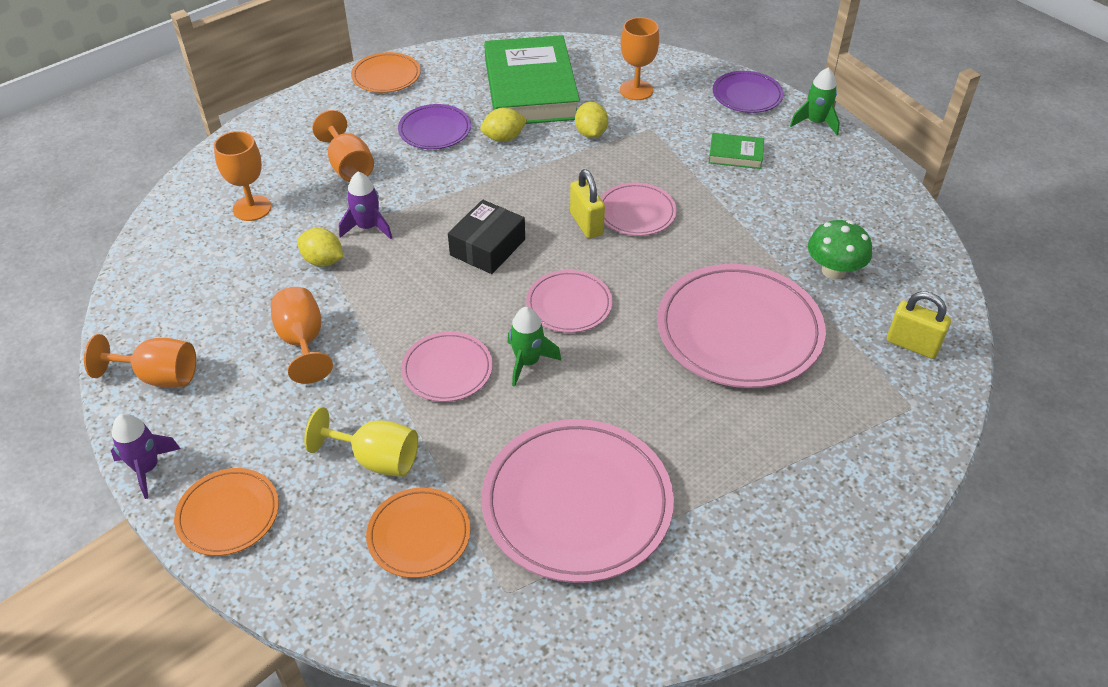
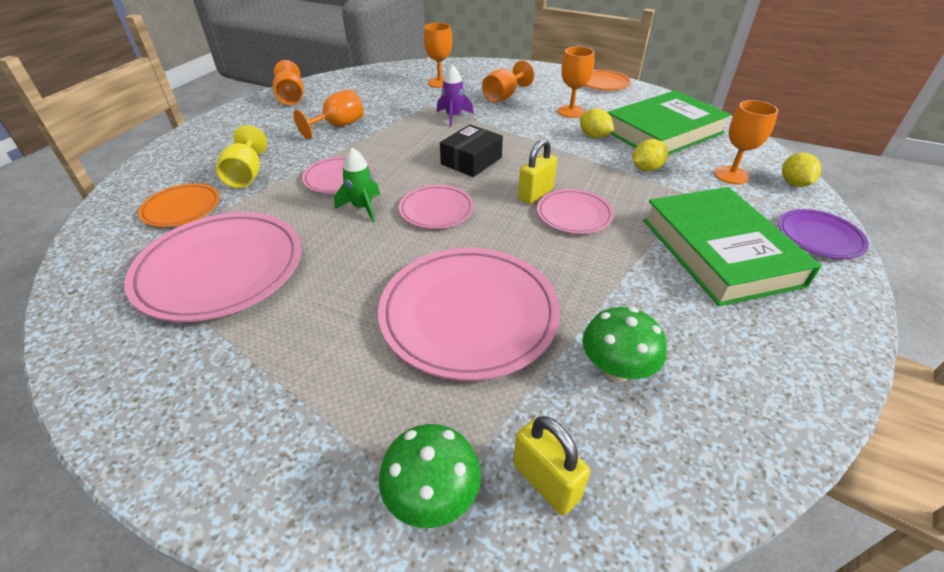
camera: 65 degrees right, 5 degrees down
purple rocket [111,414,181,499] -> none
orange plate [174,468,279,556] -> none
yellow lemon [298,228,343,266] -> yellow lemon moved to [782,152,821,187]
purple plate [398,104,471,149] -> orange goblet [558,47,595,118]
black box [448,200,525,274] -> black box turned 60 degrees counterclockwise [440,124,503,177]
green book [709,133,764,169] -> green book [643,187,822,306], size x2.35
green rocket [790,67,840,135] -> none
yellow padlock [887,291,951,359] -> yellow padlock turned 45 degrees counterclockwise [513,416,590,515]
none -> green mushroom [379,424,481,528]

